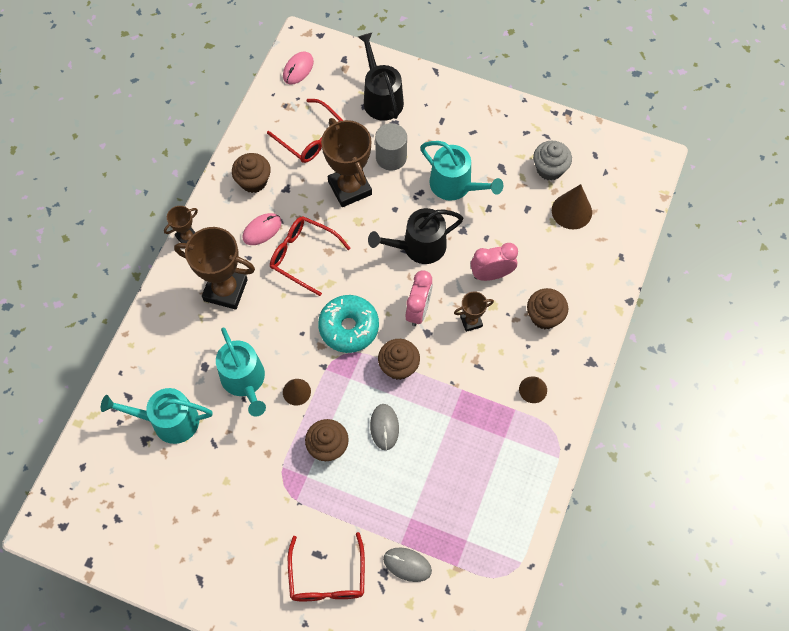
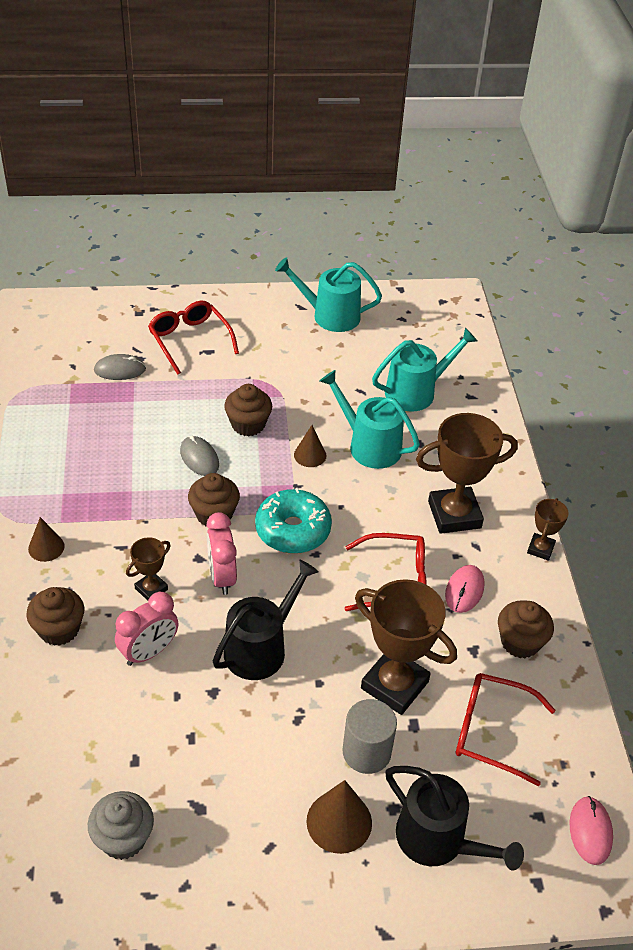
camera: 150 degrees right, 20 degrees down
turquoise watering can [420,141,503,201] -> turquoise watering can moved to [275,257,382,332]
brown cone [552,184,592,229] -> brown cone moved to [306,780,372,854]

